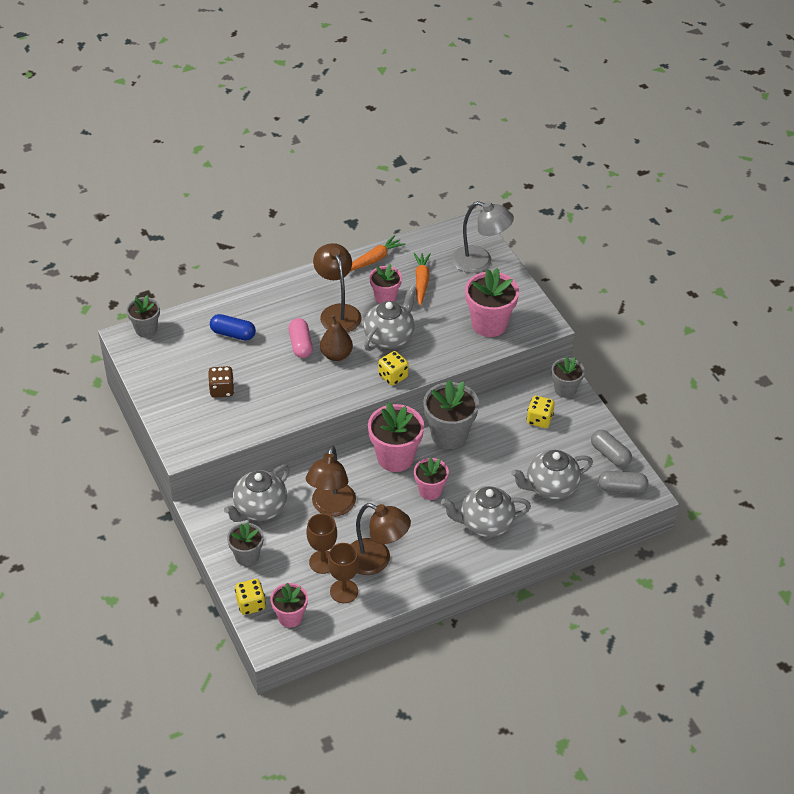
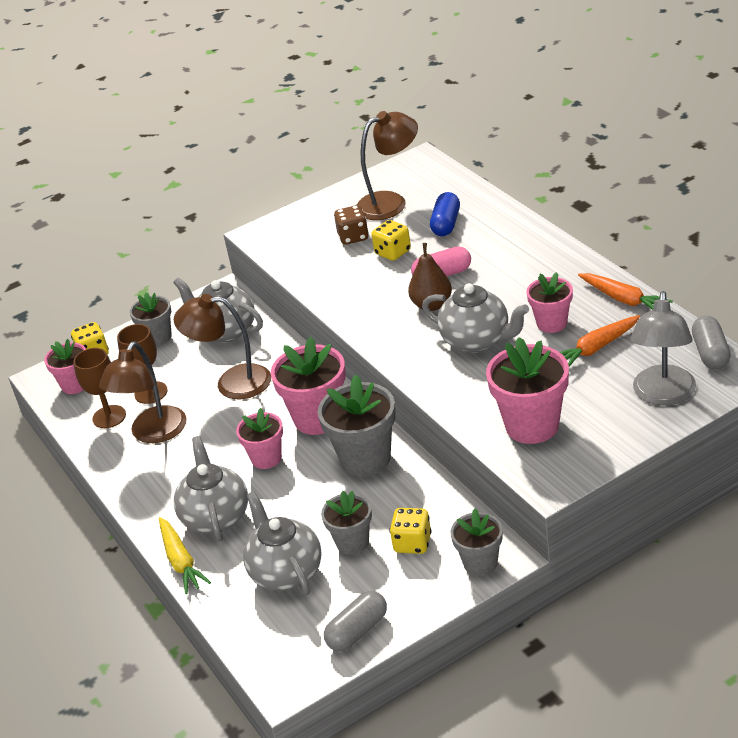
camera: 90 degrees right, 10 degrees down
grey flower pot [127,295,160,337] -> grey flower pot moved to [321,491,372,555]
brown lamp [313,243,362,333] -> brown lamp moved to [357,111,418,220]
yellow dice [378,351,409,386] -> yellow dice moved to [371,220,411,261]
orange carrot [414,253,431,306] -> orange carrot turned 150 degrees clockwise [560,315,640,367]
grey capsule [598,471,648,493] -> grey capsule moved to [692,316,731,369]
none -> yellow carrot [159,517,211,594]

